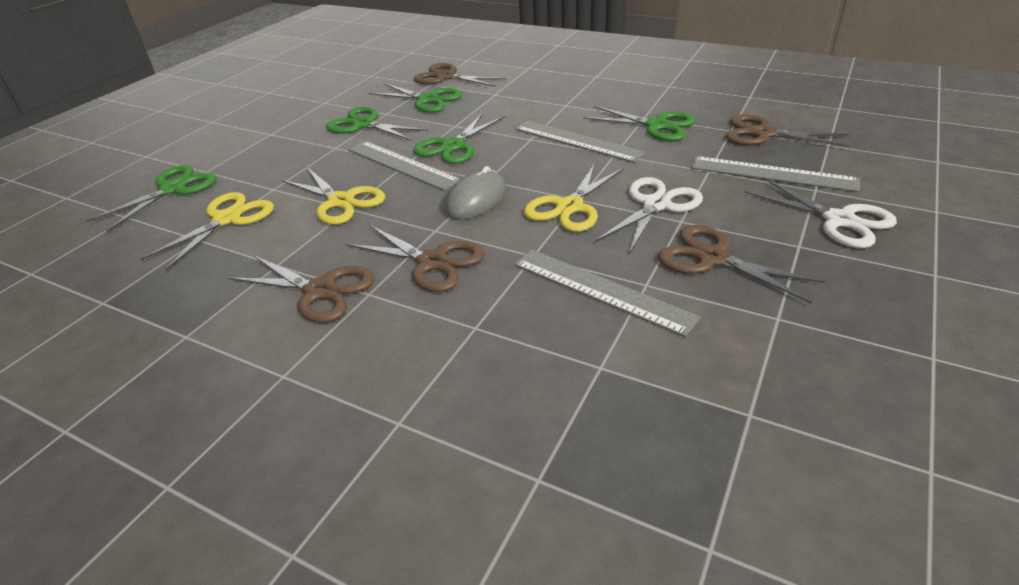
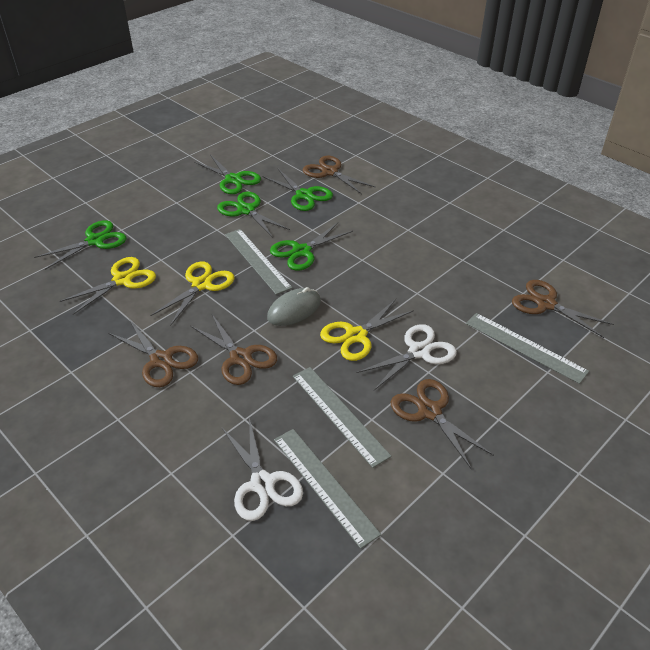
camera: 15 degrees right, 5 degrees up
yellow scissors [281,167,385,225] -> yellow scissors turned 120 degrees counterclockwise [150,261,234,326]
grey ruler [515,121,646,163] -> grey ruler moved to [274,429,381,549]
green scissors [583,106,696,141] -> green scissors moved to [194,155,261,194]
white scissors [744,177,897,248] -> white scissors moved to [222,418,303,521]

